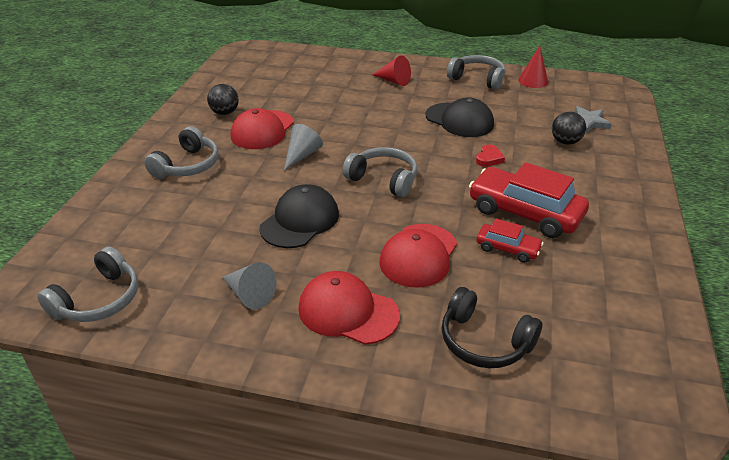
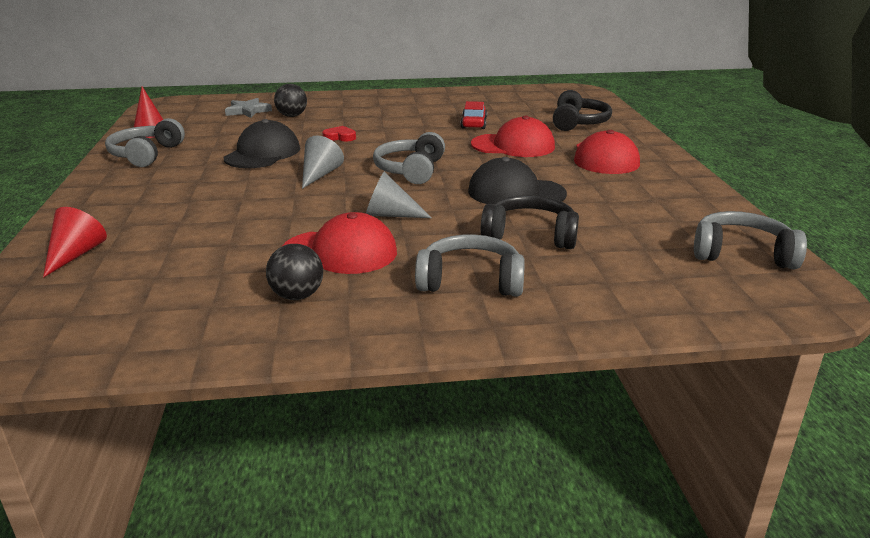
camera: 110 degrees left, 10 degrees down
grey cone [222,262,276,309] -> grey cone moved to [302,135,344,189]
red cone [372,55,411,86] -> red cone moved to [43,207,107,278]
red car [469,162,589,238] -> none
none -> black headphones [481,195,579,249]

